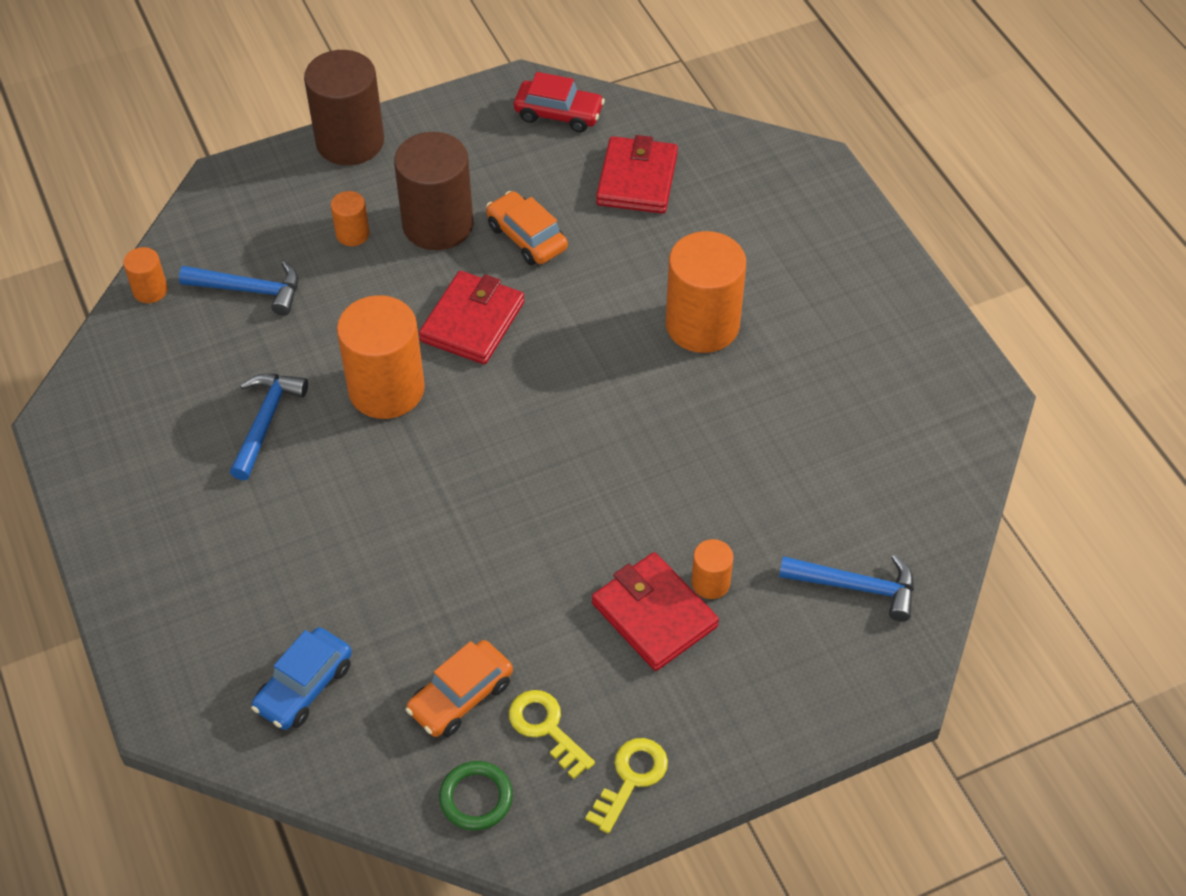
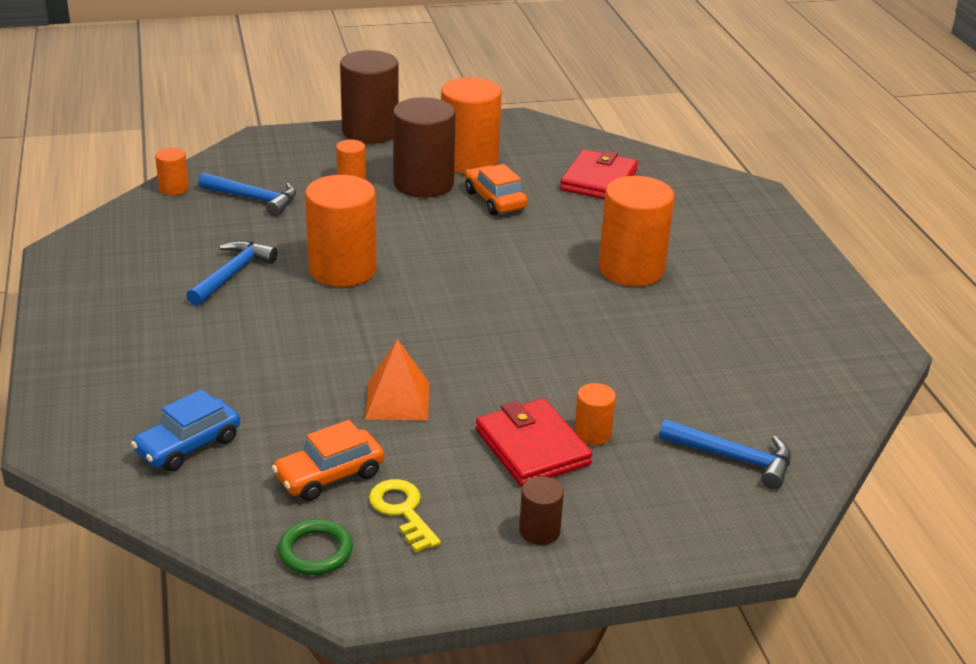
camera: 10 degrees right, 20 degrees down
red wallet [419,271,524,364] -> none
red car [514,72,605,132] -> none
yellow key [585,738,668,834] -> none
none -> orange pyramid [365,339,429,420]
none -> orange cylinder [441,77,502,174]
none -> brown cylinder [519,476,564,545]

